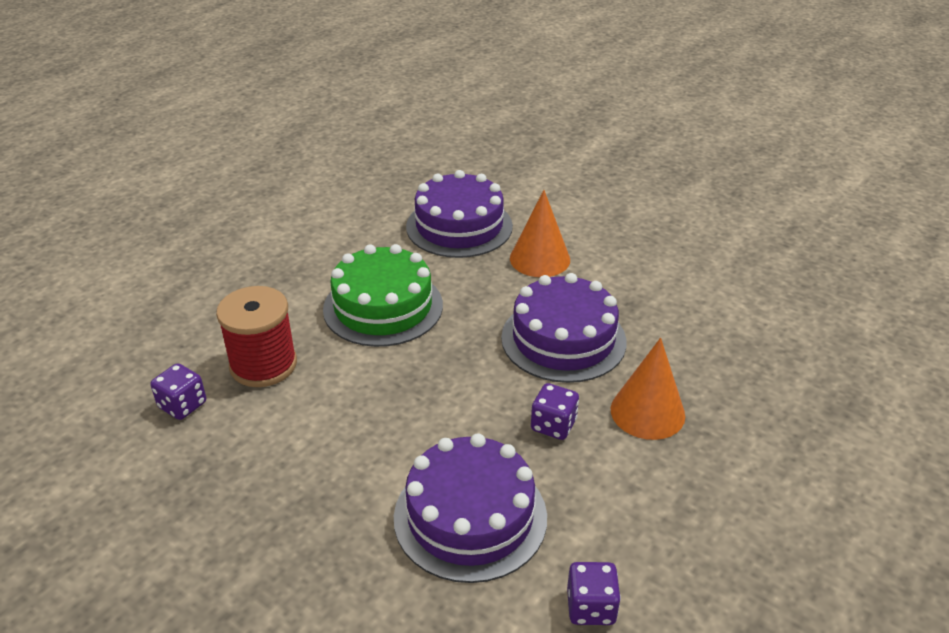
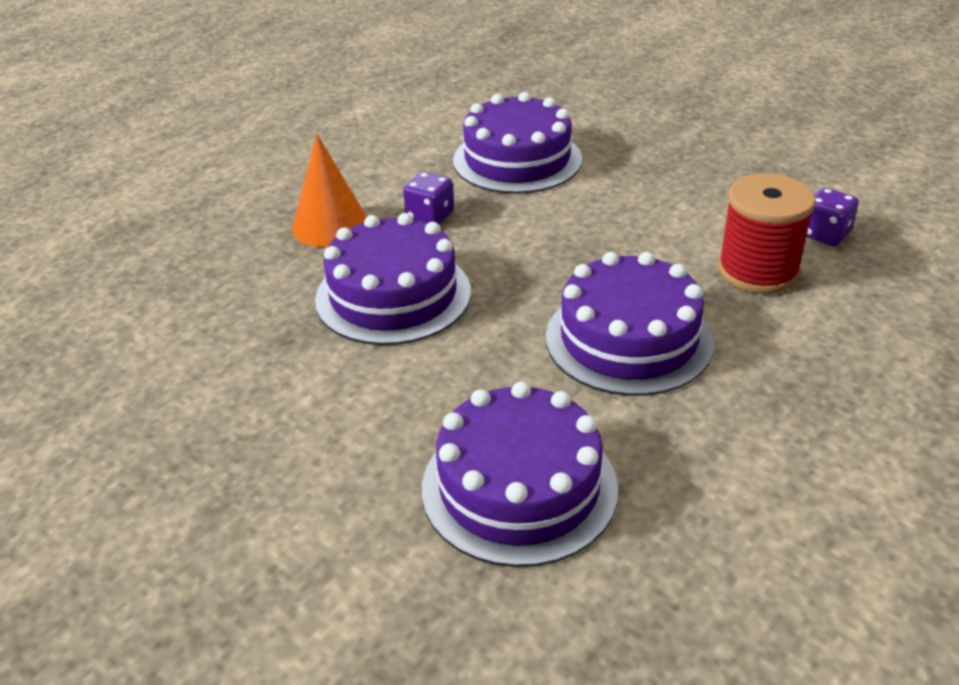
camera: 175 degrees left, 0 degrees up
green cake [323,244,443,347] -> purple cake [546,252,714,396]
orange cone [510,190,570,277] -> none
purple dice [567,562,621,625] -> none

